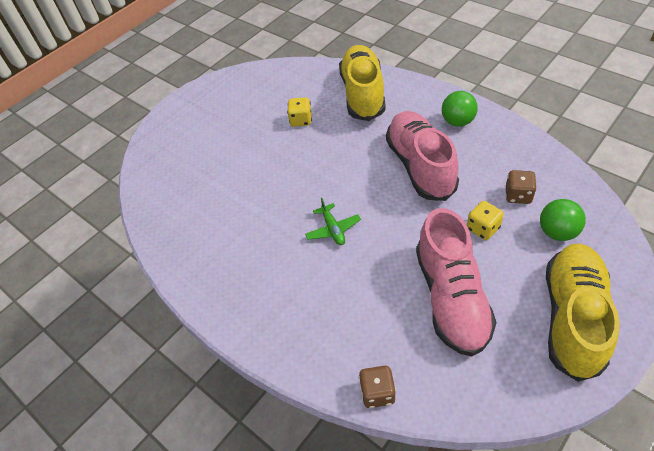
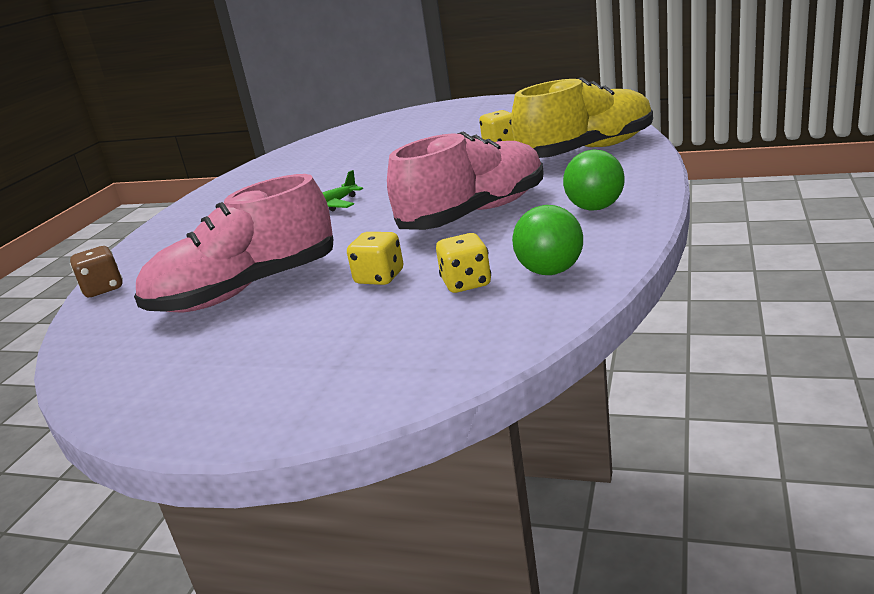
camera: 65 degrees right, 25 degrees down
brown dice [506,170,537,204] -> yellow dice [436,233,491,293]
green ball [540,199,586,241] -> green ball moved to [512,205,583,275]
yellow shoe [546,244,620,382] -> none

